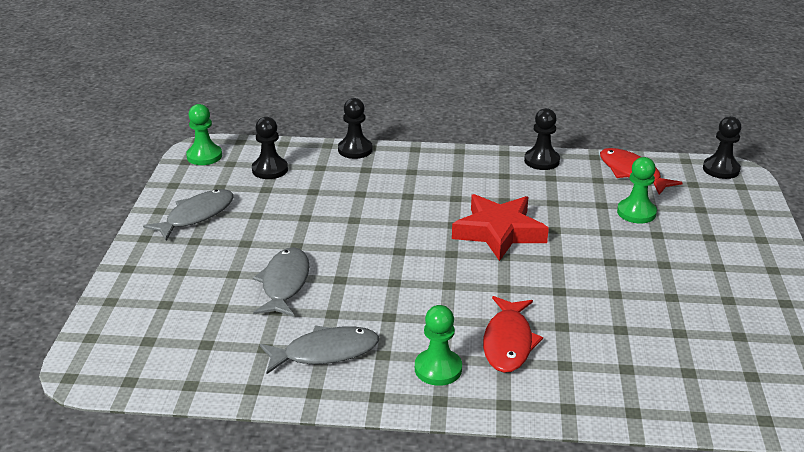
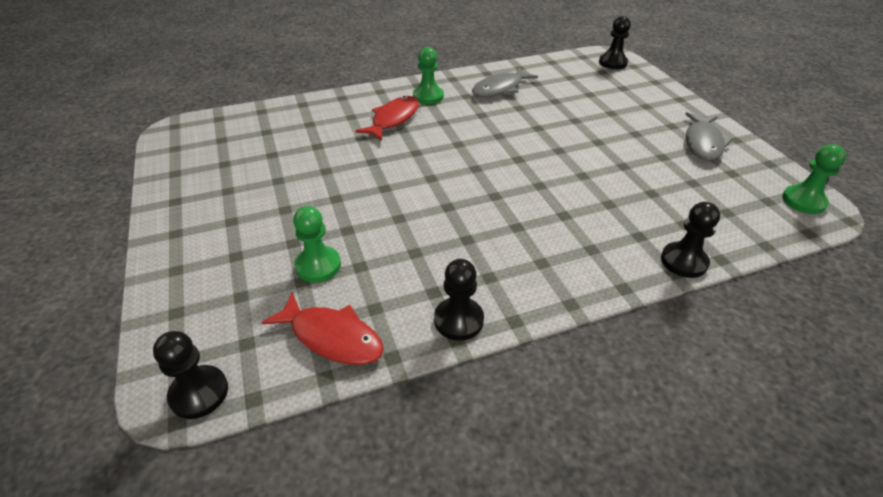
camera: 155 degrees right, 10 degrees up
black pawn [252,117,288,179] -> black pawn moved to [599,16,631,69]
grey fish [253,247,310,317] -> none
red star [452,194,549,261] -> none
red fish [483,296,543,373] -> red fish turned 45 degrees clockwise [356,96,419,141]

